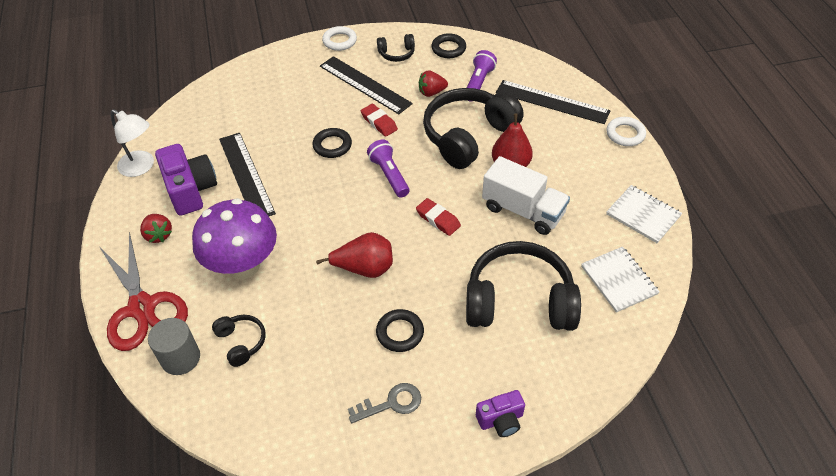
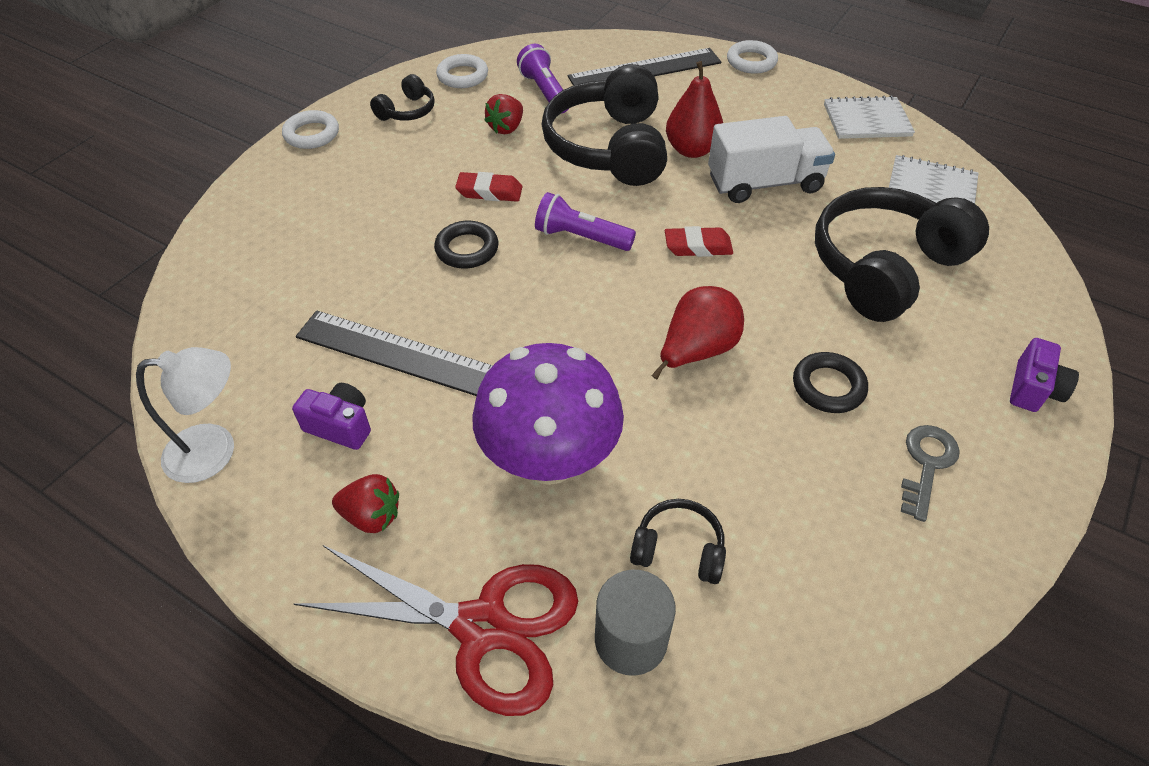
camera: 45 degrees left, 0 degrees up
purple camera [155,144,217,216] -> purple camera [292,383,371,450], size x0.58
black ruler [320,56,413,114] -> none
black ring [431,33,466,58] -> white ring [436,54,488,88]

